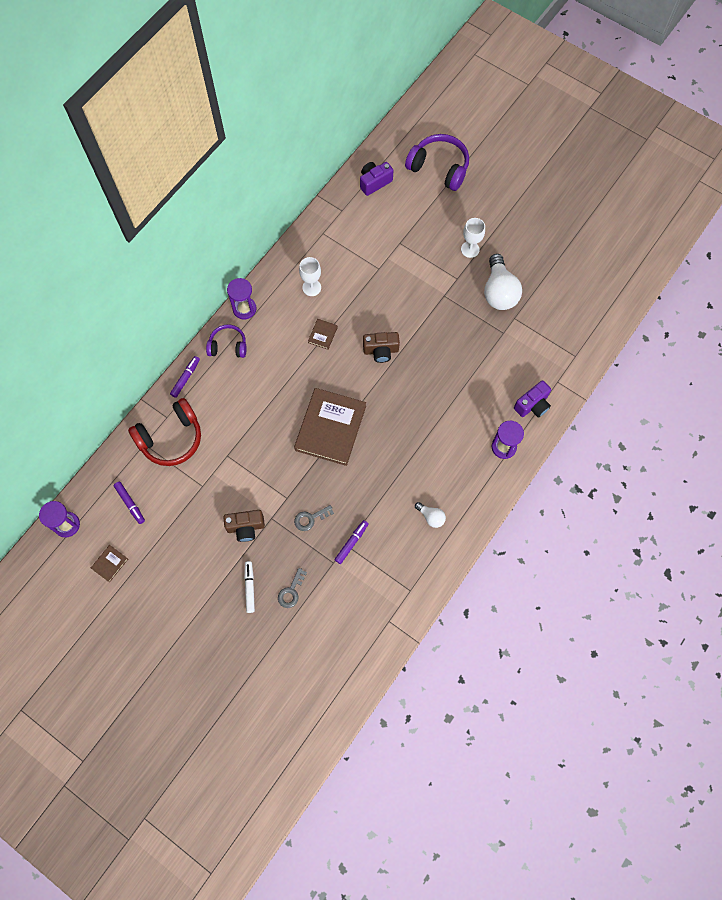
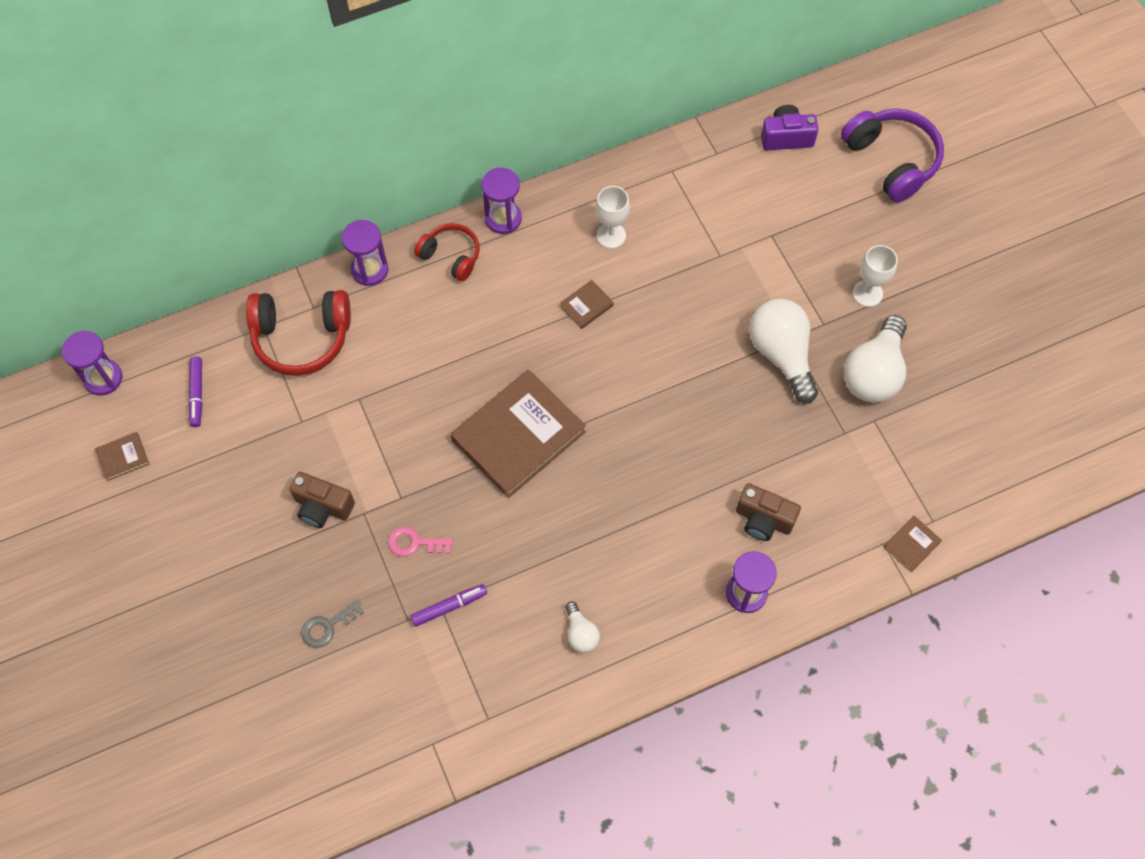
camera: 30 degrees right, 5 degrees down
purple marker [170,356,200,398] -> purple hourglass [342,220,388,286]
purple headphones [206,324,246,358] -> red headphones [414,223,480,281]
white marker [244,561,255,613] -> none
grey key [294,505,334,531] -> pink key [388,527,453,557]
brown camera [363,332,400,363] -> brown camera moved to [736,483,801,541]
purple camera [514,380,551,417] -> none
none -> white light bulb [749,299,818,404]
none -> brown book [884,516,942,572]

